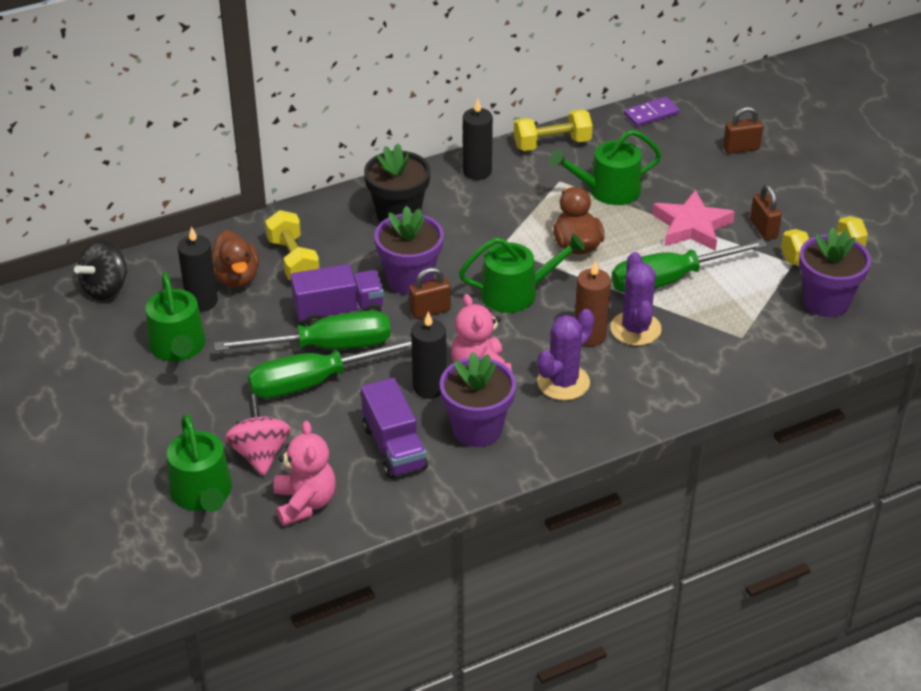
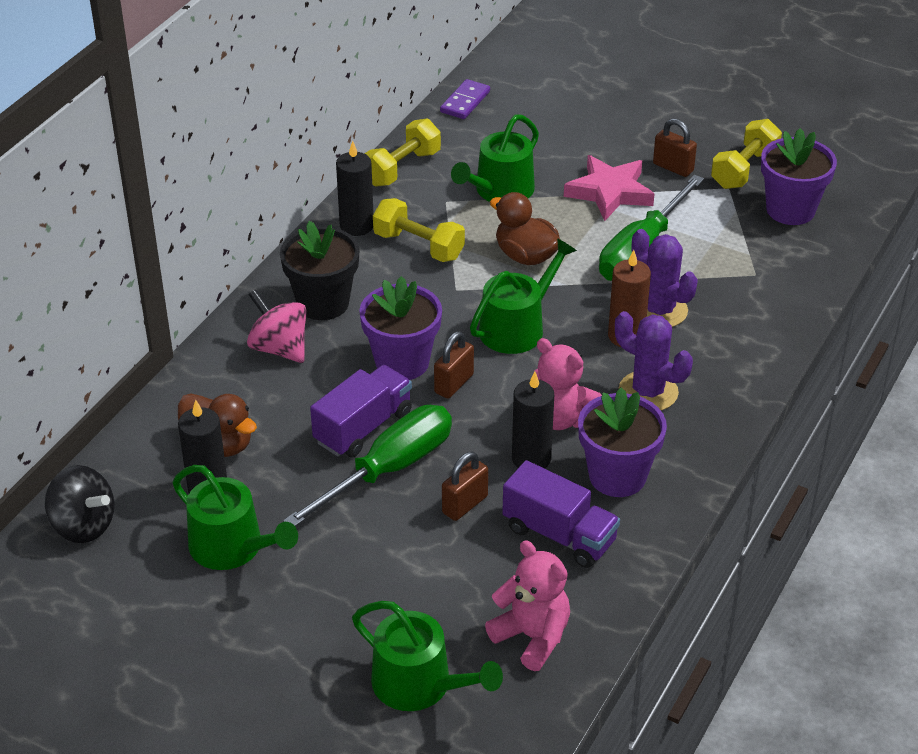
camera: 35 degrees left, 0 degrees up
black spinning top [74,240,128,300] -> black spinning top turned 60 degrees counterclockwise [45,465,114,543]
pink spinning top [225,394,291,476] -> pink spinning top moved to [247,289,307,363]
green screwdriver [248,339,412,399] -> none
yellow dumbbell [265,210,320,280] -> yellow dumbbell moved to [373,198,465,262]
purple cactus [537,309,594,400] -> purple cactus turned 60 degrees counterclockwise [615,311,693,411]
brown padlock [723,107,763,154] -> brown padlock moved to [442,452,488,521]

